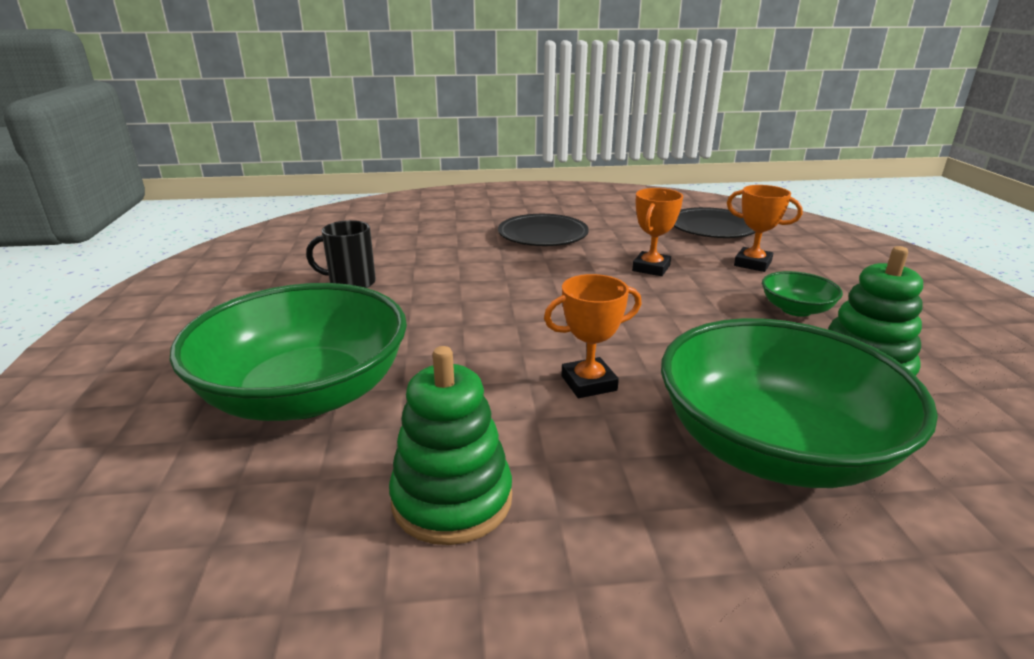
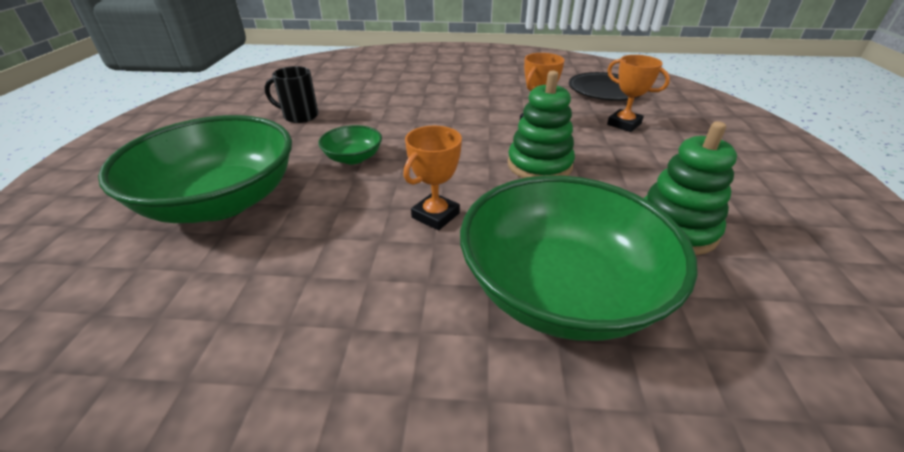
camera: 10 degrees right, 10 degrees up
green stacking toy [389,346,512,545] -> green stacking toy moved to [508,71,575,178]
black plate [498,214,589,246] -> none
orange trophy [544,274,641,398] -> orange trophy turned 45 degrees counterclockwise [403,126,462,230]
green bowl [762,271,843,317] -> green bowl moved to [318,125,382,164]

